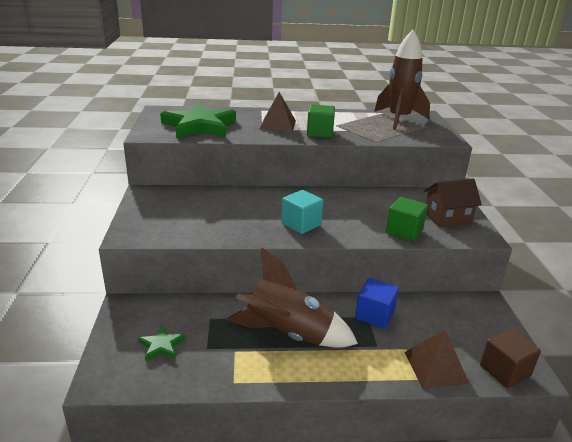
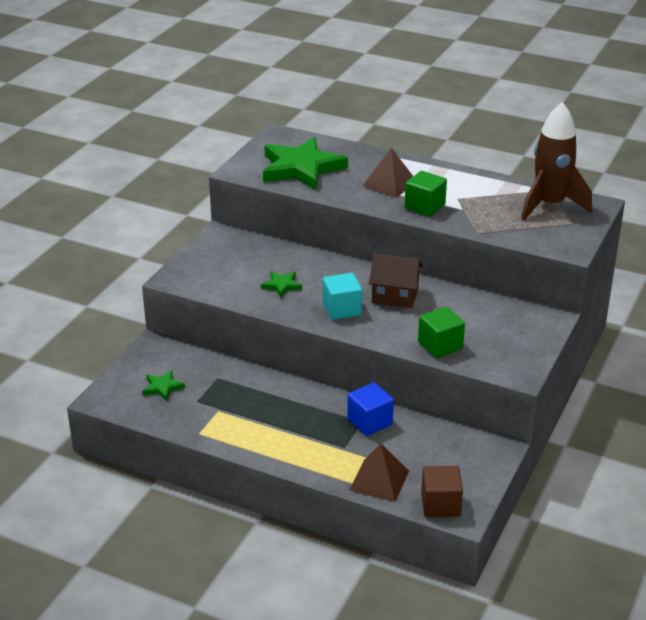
camera: 30 degrees right, 5 degrees up
brown rocket [227,248,358,348] -> none
brown house [424,178,482,227] -> brown house moved to [369,253,423,308]
none -> green star [261,271,302,298]

